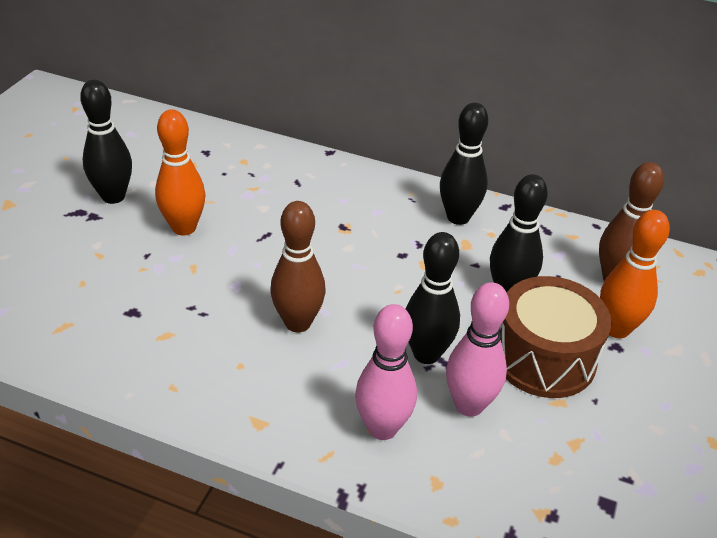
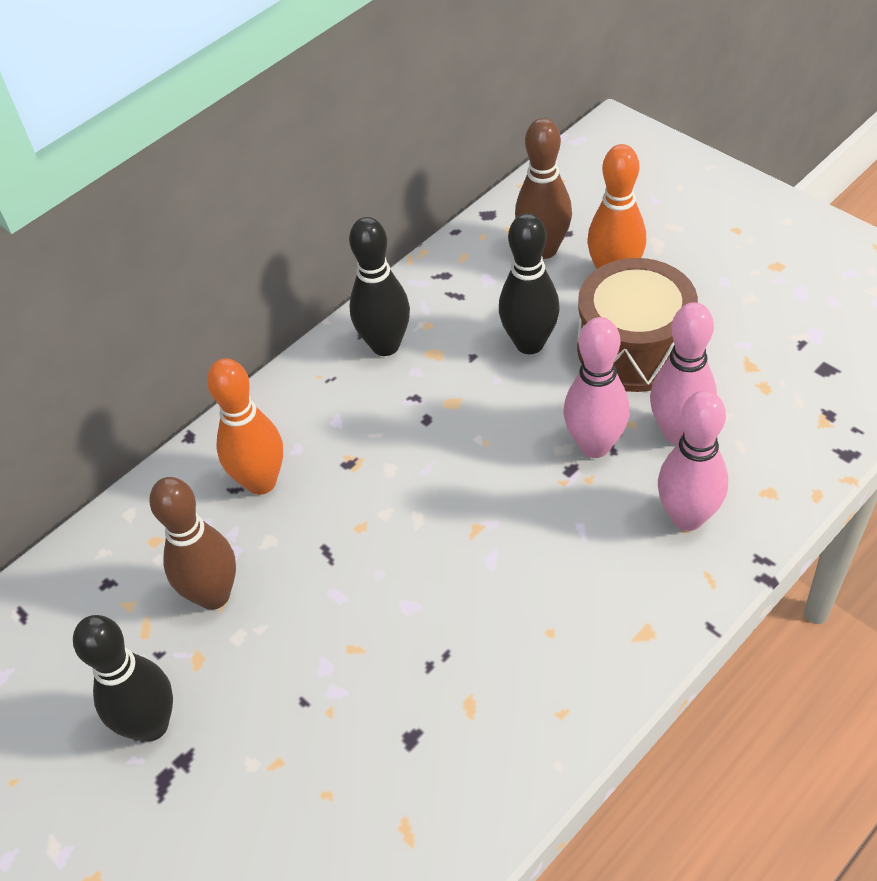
camera: 60 degrees left, 10 degrees up
orange bowling pin [155,109,205,235] -> orange bowling pin moved to [207,358,283,495]
brown bowling pin [270,201,326,332] -> brown bowling pin moved to [149,477,236,610]
black bowling pin [406,232,460,364] -> pink bowling pin [564,317,630,458]

